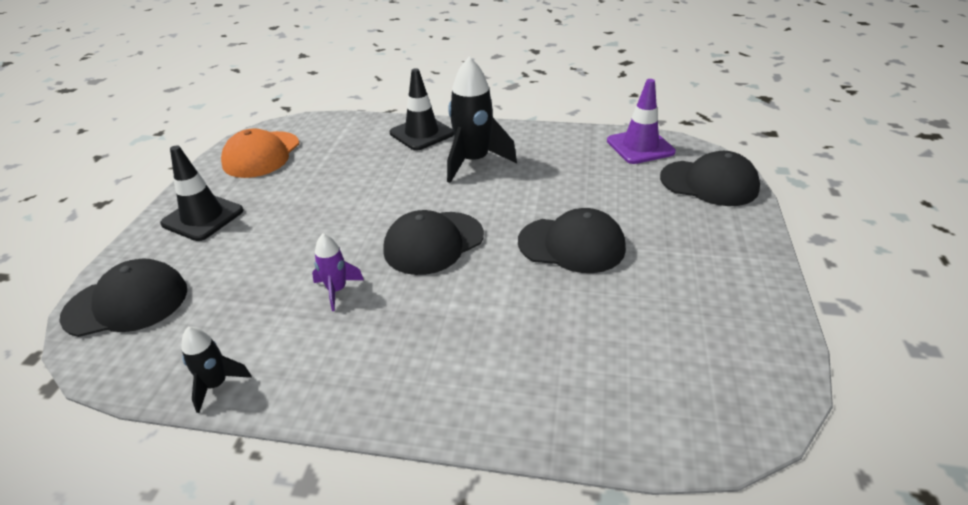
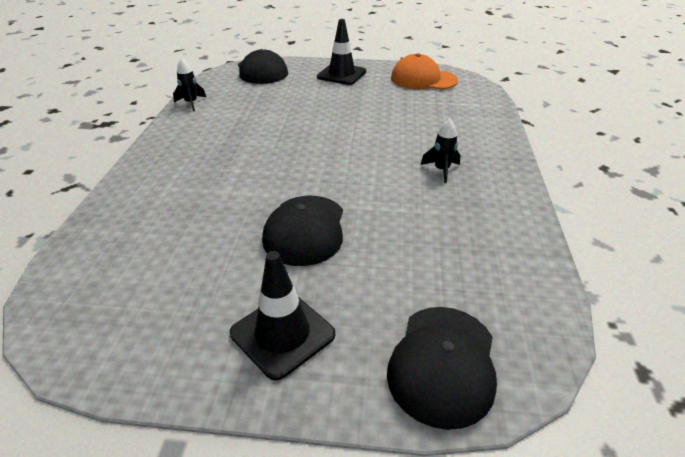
camera: 85 degrees right, 0 degrees up
purple rocket [312,234,364,311] -> none
black cap [383,210,484,275] -> none
black traffic cone [390,68,454,151] -> black traffic cone moved to [230,251,335,381]
black rocket [447,57,517,183] -> black rocket [421,119,460,183], size x0.52
purple traffic cone [607,79,676,164] -> none

